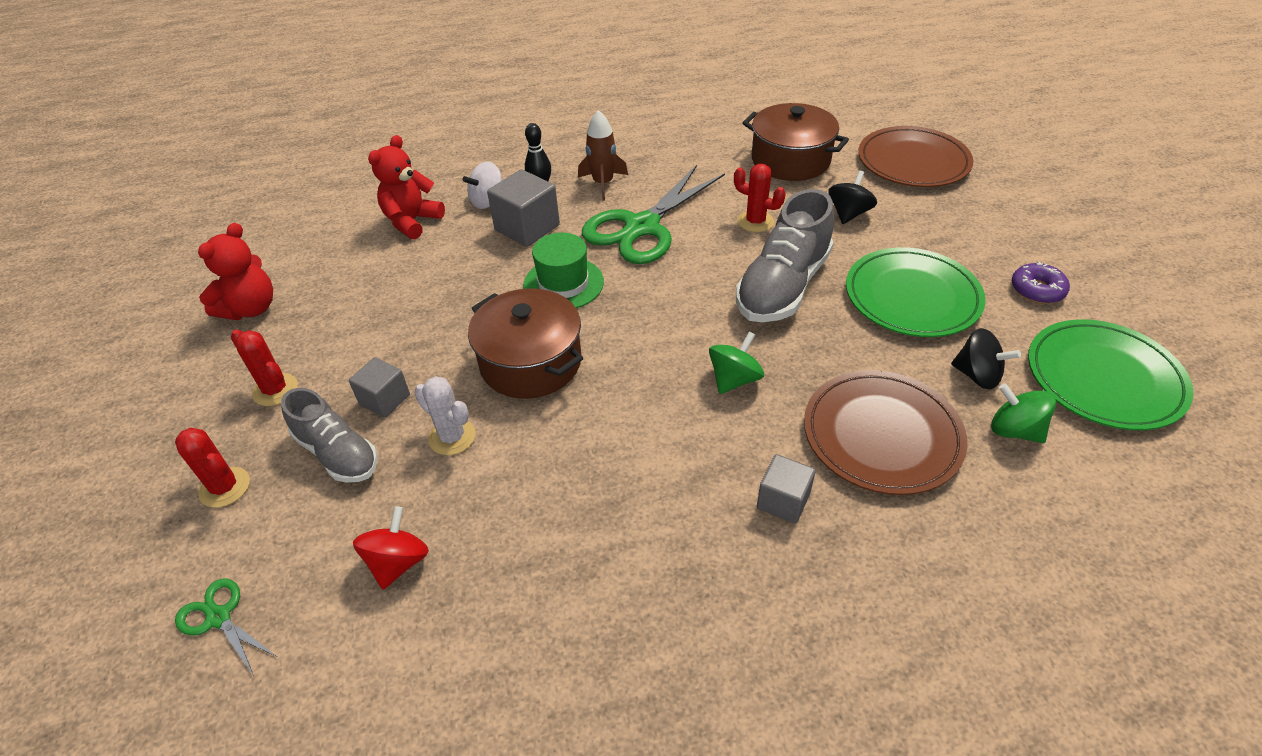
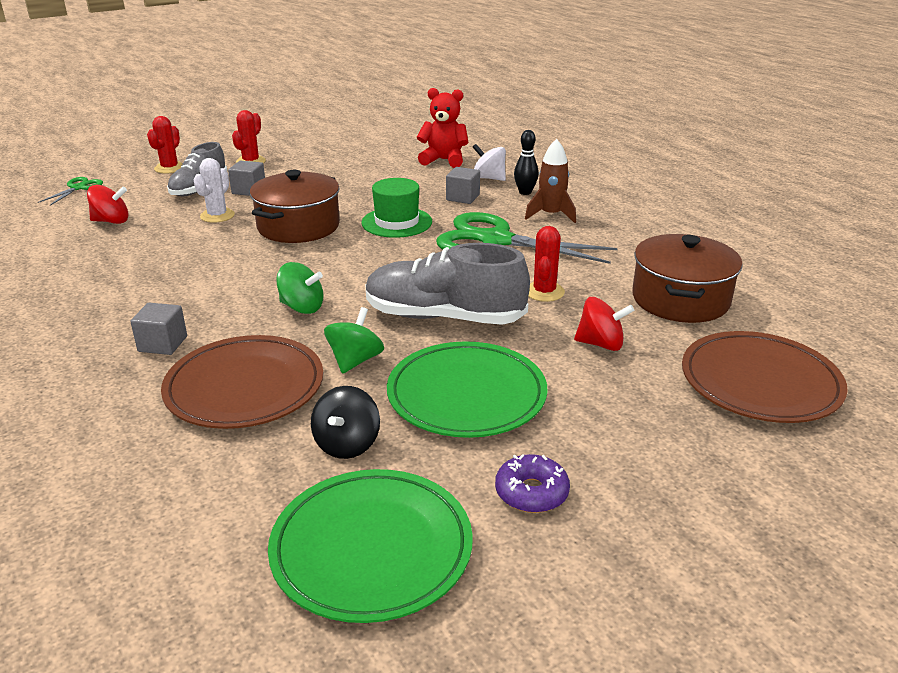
camera: 70 degrees right, 15 degrees down
red teddy bear [198,223,273,320] -> none
grey cube [487,169,560,247] -> grey cube [446,167,480,204], size x0.63
black spinning top [828,171,877,224] -> red spinning top [574,297,634,351]
green spinning top [991,383,1056,443] -> green spinning top moved to [324,307,384,374]

